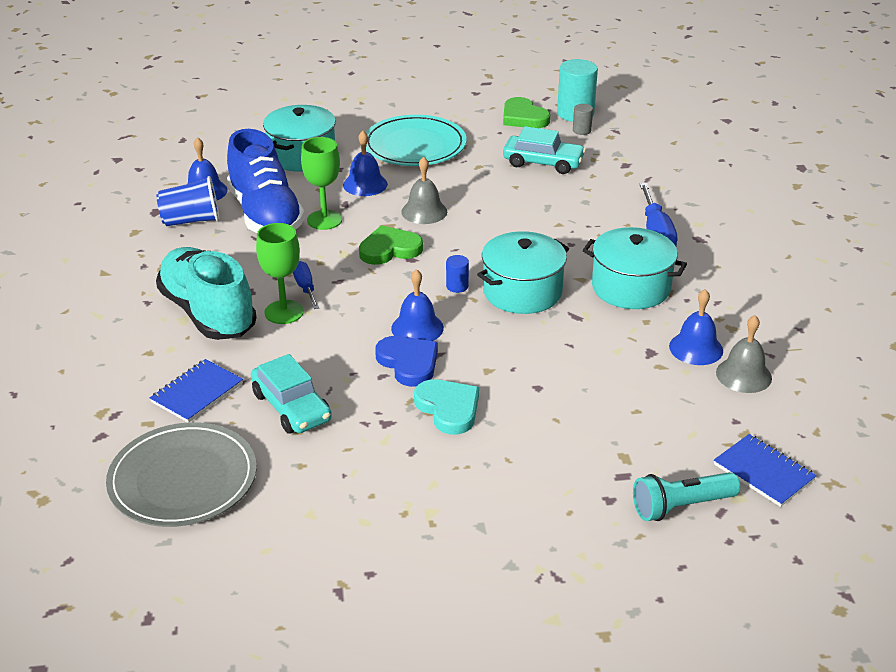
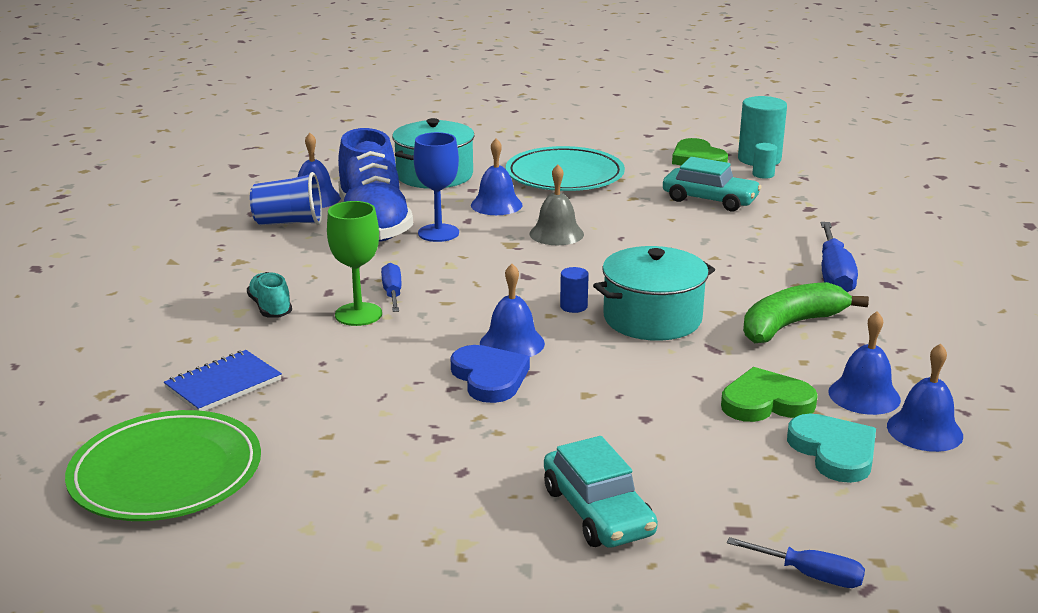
camera: 10 degrees right, 10 degrees down
grey plate [106,422,257,527] -> green plate [65,410,261,521]
turquoise shoe [156,247,257,340] -> turquoise shoe [247,272,292,317], size x0.45
turquoise car [251,354,332,434] -> turquoise car moved to [544,436,658,547]
green goblet [301,137,342,230] -> blue goblet [414,132,459,242]
green heart [359,225,423,265] -> green heart moved to [721,367,818,422]
turquoise heart [414,379,479,435] -> turquoise heart moved to [787,413,876,483]
grey cylinder [573,104,593,135] -> turquoise cylinder [752,143,777,179]
turquoise pot [583,227,687,309] -> green banana [743,282,869,343]
turquoise flashlight [633,472,740,521] -> blue screwdriver [727,537,865,588]
blue notebook [714,434,817,507] -> none
grey bell [716,315,772,393] -> blue bell [887,343,963,452]

